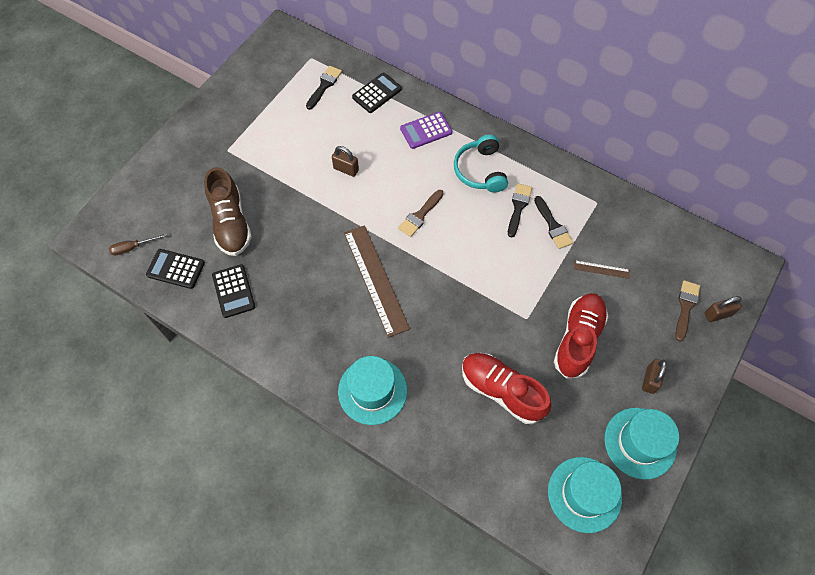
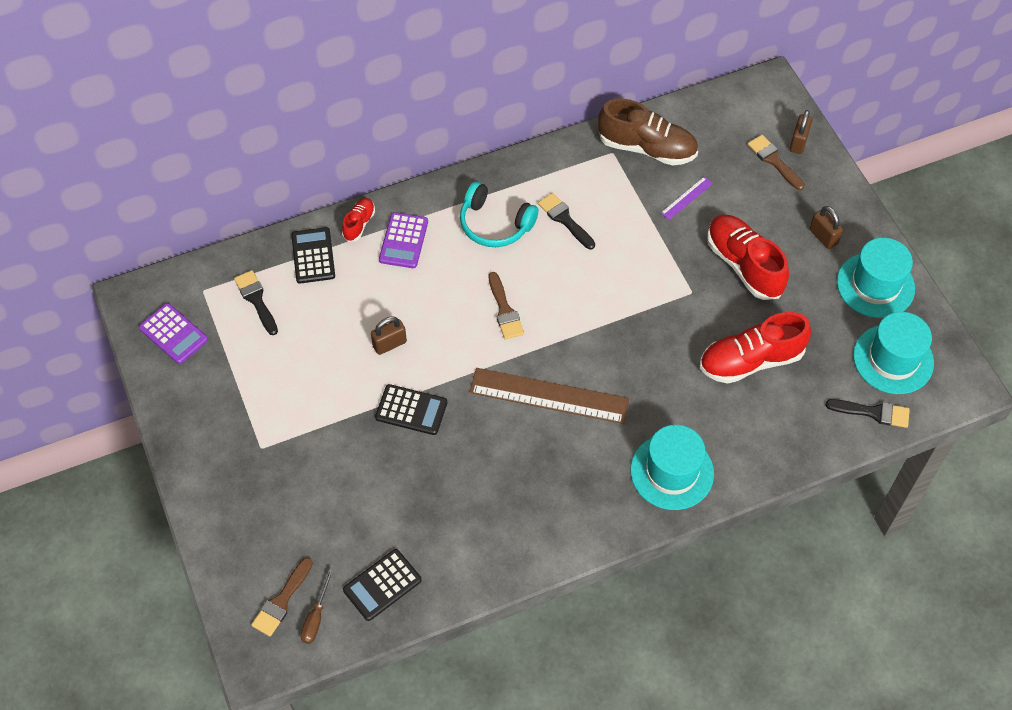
camera: 55 degrees left, 5 degrees down
brown shoe [204,167,252,256] -> brown shoe moved to [598,99,698,166]
black calculator [212,264,255,318] -> black calculator moved to [375,384,447,435]
black brush [534,196,573,249] -> black brush moved to [826,399,910,428]
brown ruler [574,260,630,279] -> purple ruler [661,177,713,220]
none -> purple calculator [139,303,208,364]
none -> brown brush [251,557,313,636]
none -> red shoe [342,198,375,242]

